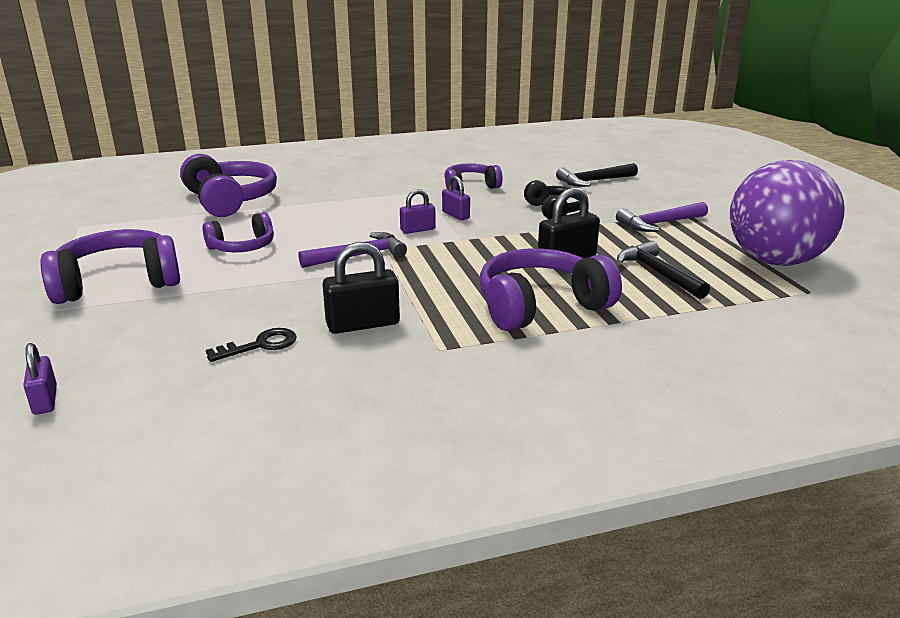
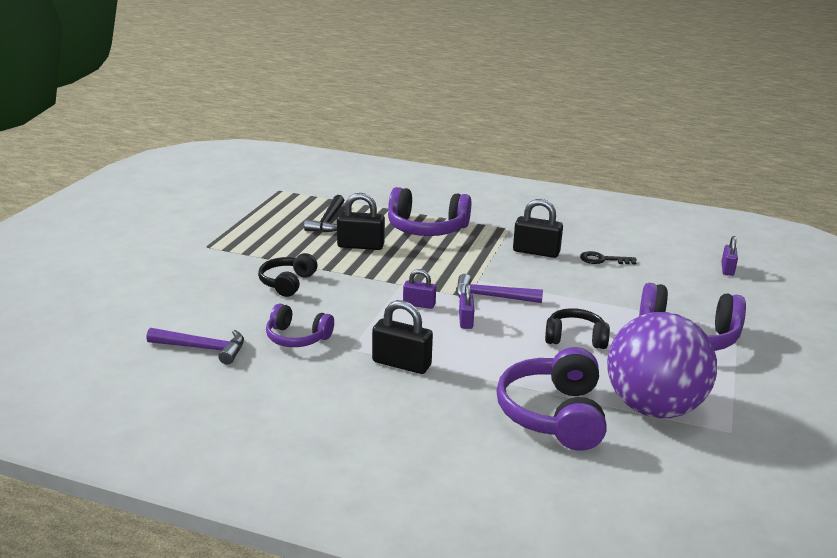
camera: 145 degrees left, 0 degrees up
purple headphones [202,212,274,252] -> black headphones [545,308,610,349]
purple padlock [442,176,470,220] -> purple padlock moved to [459,284,474,329]
black hammer [556,163,638,187] -> none
purple hammer [616,202,708,232] -> purple hammer moved to [146,328,244,365]
purple ball [730,160,845,266] -> purple ball moved to [607,312,717,418]
none -> black padlock [372,300,433,374]

